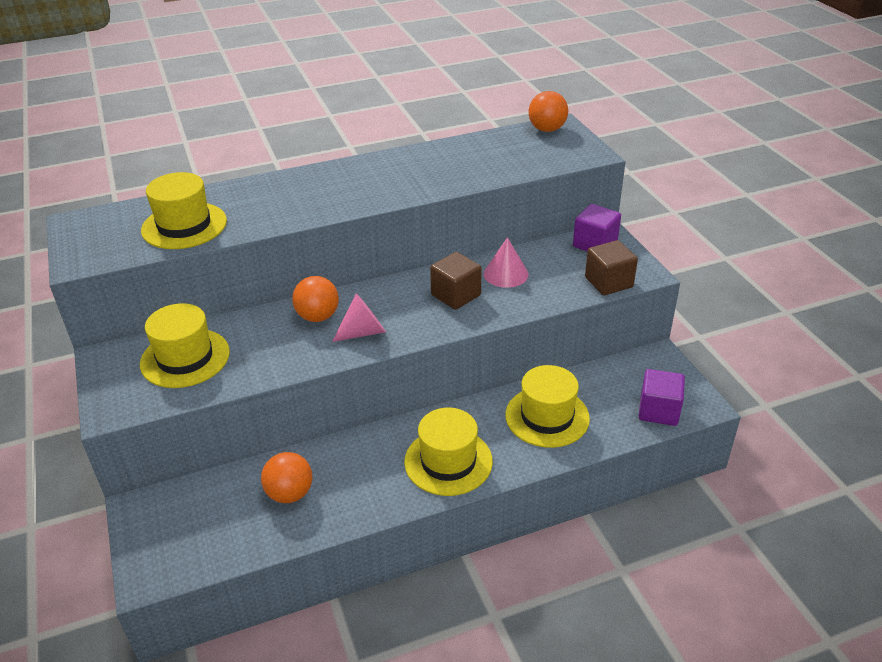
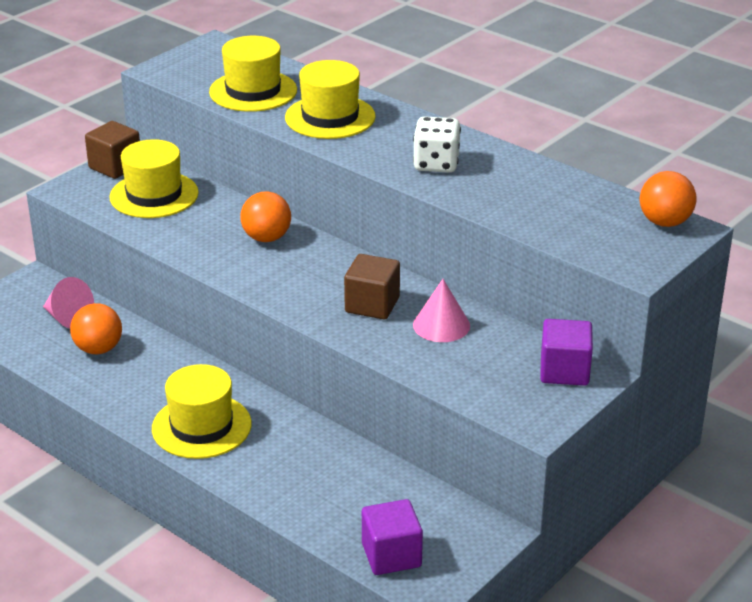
camera: 60 degrees right, 5 degrees down
pink cone [332,293,386,342] -> pink cone moved to [43,277,94,328]
yellow hat [505,365,590,448] -> yellow hat moved to [285,60,376,139]
brown cube [585,240,638,295] -> brown cube moved to [85,121,140,179]
none -> white dice [413,116,461,173]

